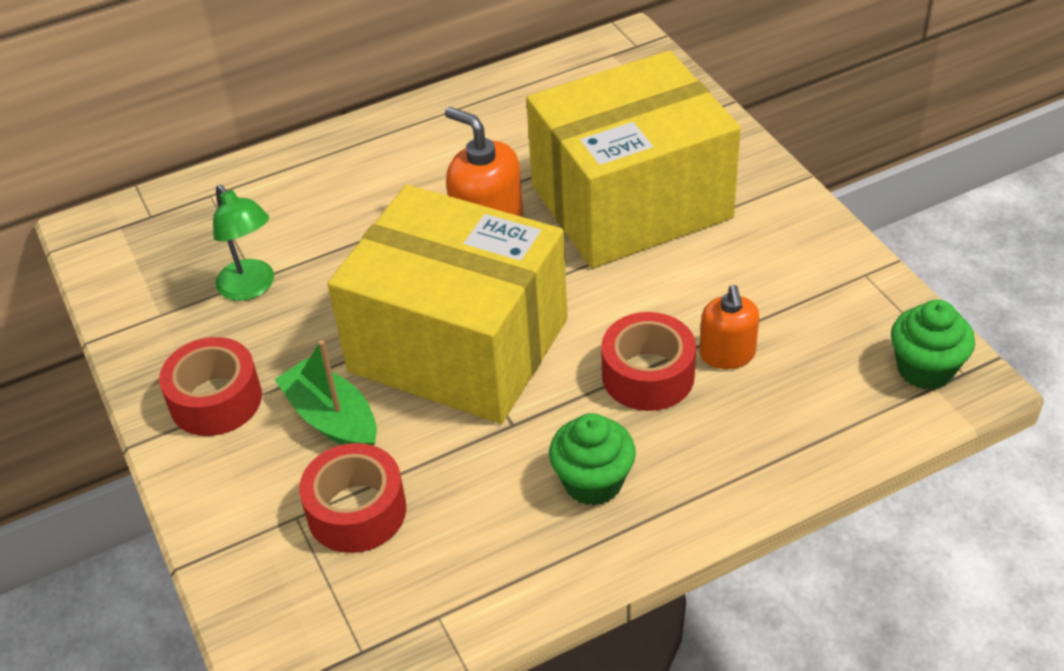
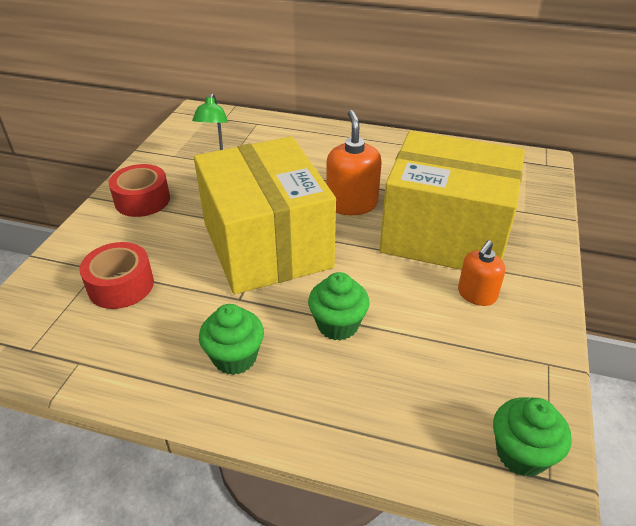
camera: 40 degrees right, 5 degrees down
green boat [274,340,377,446] -> none
red tape [601,312,696,411] -> green cupcake [308,272,370,341]
orange soap dispenser [699,285,759,369] -> orange soap dispenser moved to [458,240,505,306]

